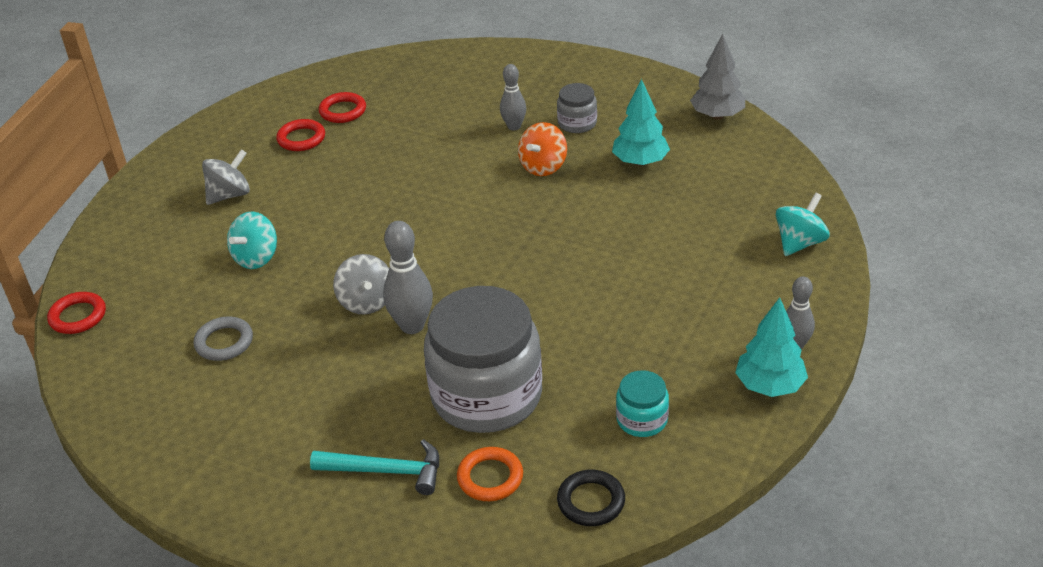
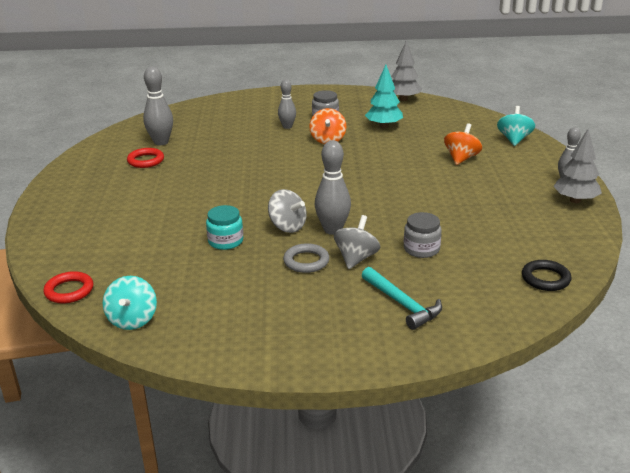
camera: 30 degrees left, 10 degrees down
grey ring [194,317,253,361] -> grey ring moved to [283,243,330,273]
grey spinning top [202,149,250,205] -> grey spinning top moved to [334,215,380,269]
turquoise spinning top [227,212,277,269] -> turquoise spinning top moved to [103,276,157,330]
turquoise hammer [310,439,439,495] -> turquoise hammer turned 75 degrees clockwise [362,267,442,330]
red ring [319,92,366,123] -> grey bowling pin [143,66,173,145]
grey jar [424,286,542,433] -> grey jar [404,212,442,258], size x0.45
orange ring [457,447,523,501] -> none
turquoise jar [616,370,669,437] -> turquoise jar moved to [206,205,243,250]
turquoise tree [735,297,808,397] -> grey tree [553,129,602,203]
none -> orange spinning top [444,123,482,165]

